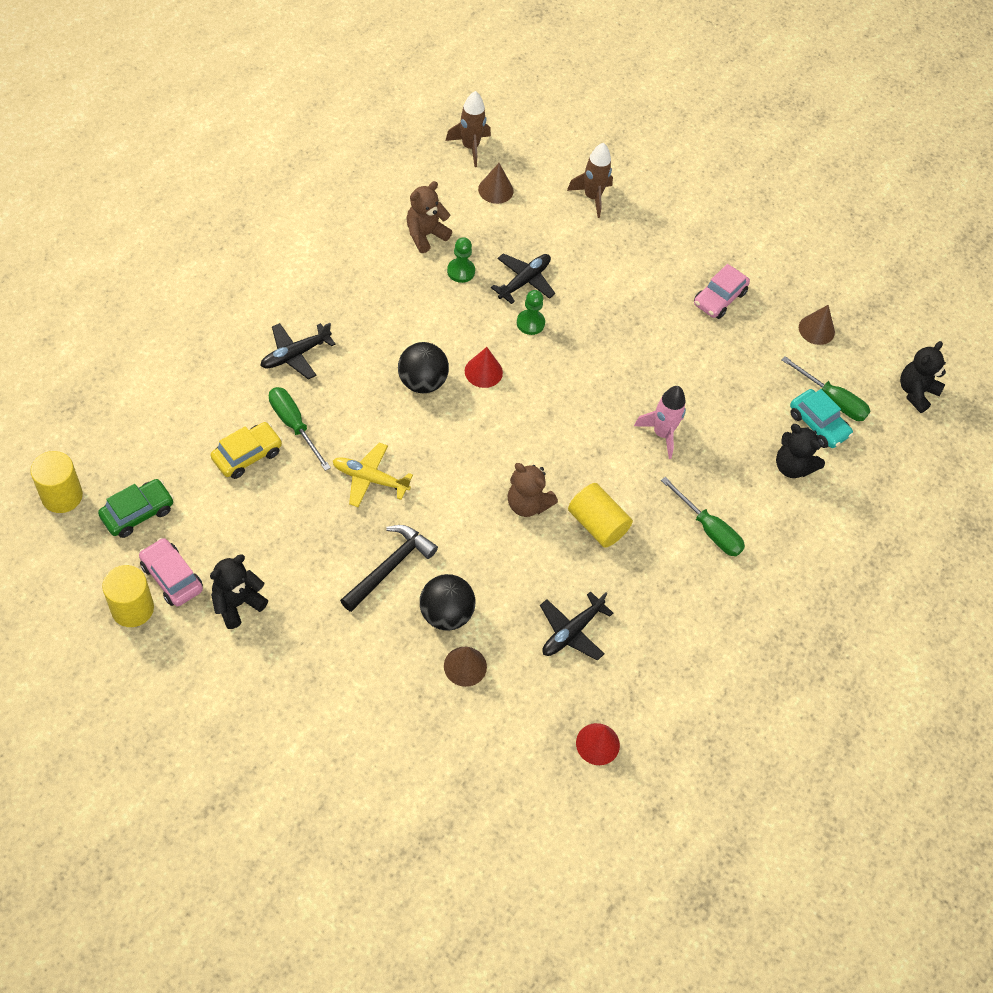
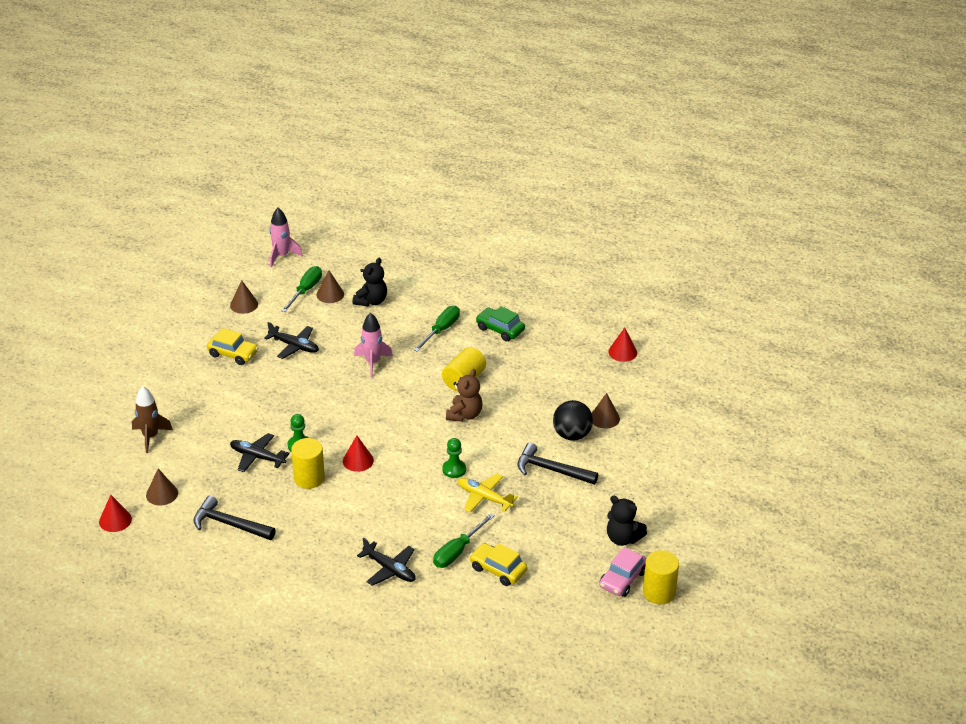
camera: 100 degrees left, 20 degrees down
yellow cylinder [30,451,83,513] -> yellow cylinder moved to [291,438,325,489]
green car [98,479,174,538] -> green car moved to [476,306,525,342]
yellow plane [333,443,413,507] -> yellow plane turned 120 degrees clockwise [458,474,518,513]
black ball [398,342,449,393] -> none
brown teddy bear [406,181,452,253] -> black hammer [193,496,276,540]
brown rocket [445,91,491,167] -> red cone [99,495,132,532]
green pawn [447,237,475,283] -> green pawn moved to [442,438,466,478]
black plane [540,591,613,661] -> black plane moved to [264,322,319,359]
pink car [694,264,750,319] -> yellow car [207,328,259,365]
turquoise car [790,389,853,448] -> brown cone [316,270,344,303]
black teddy bear [900,341,946,413] -> pink rocket [270,208,303,267]

